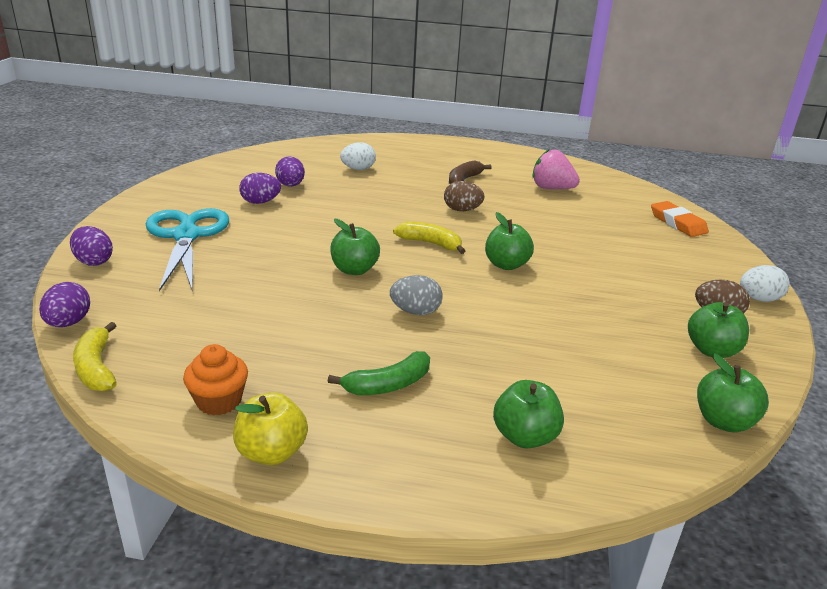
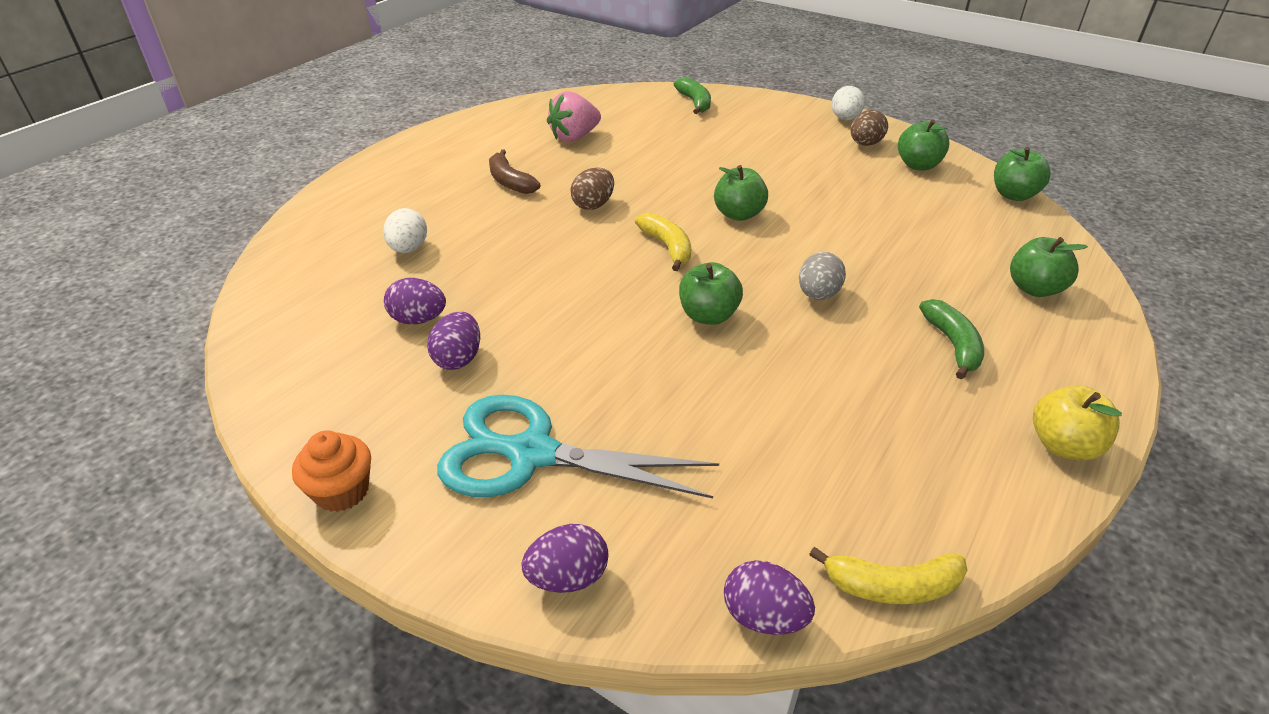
camera: 65 degrees left, 10 degrees up
orange cupcake [183,344,248,416] -> orange cupcake moved to [292,430,371,512]
yellow banana [393,222,465,254] -> yellow banana turned 105 degrees clockwise [635,213,691,271]
orange eraser [651,201,709,237] -> green banana [674,77,711,114]

